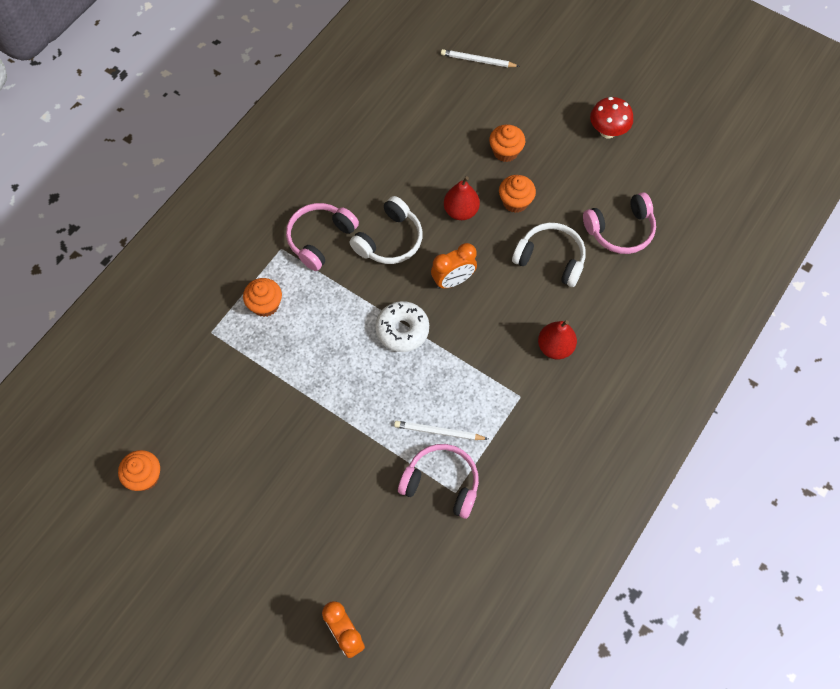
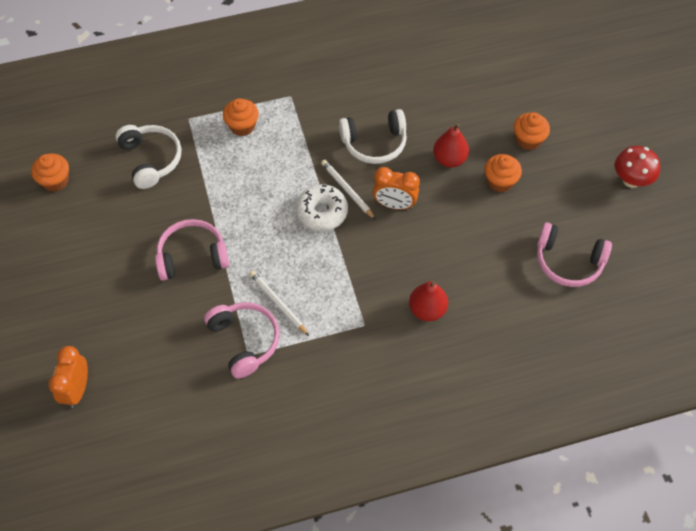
camera: 40 degrees right, 5 degrees down
pink headphones [286,203,359,271] -> pink headphones moved to [155,219,229,281]
white pencil [441,49,520,67] -> white pencil moved to [321,160,376,220]
white headphones [512,223,586,287] -> white headphones moved to [116,125,181,189]

